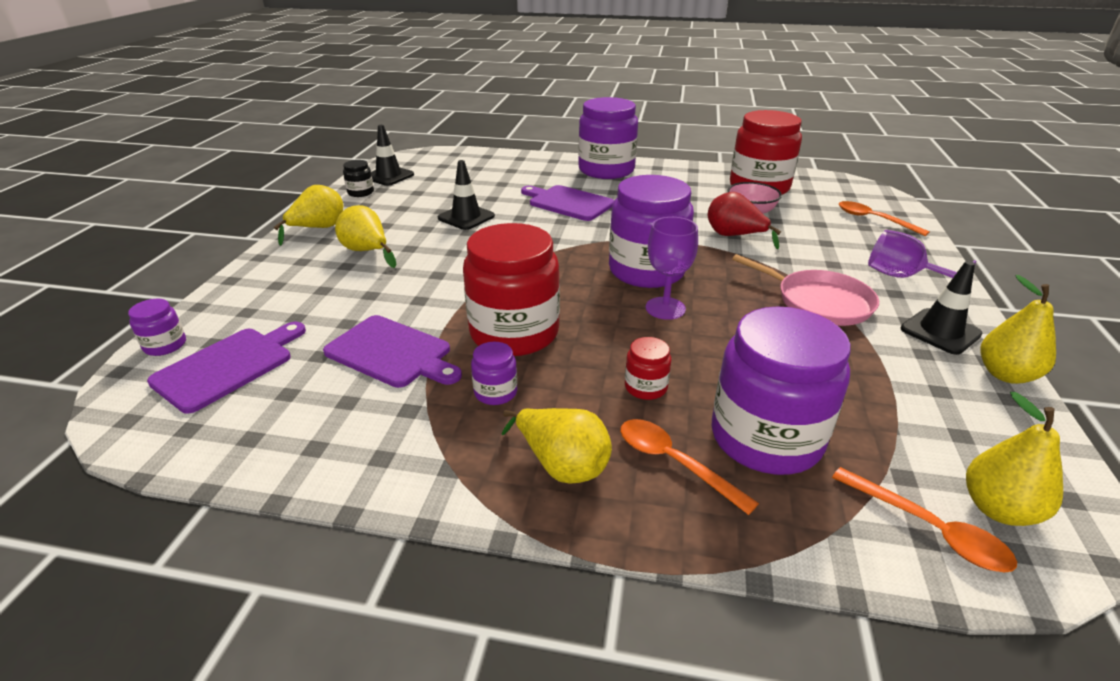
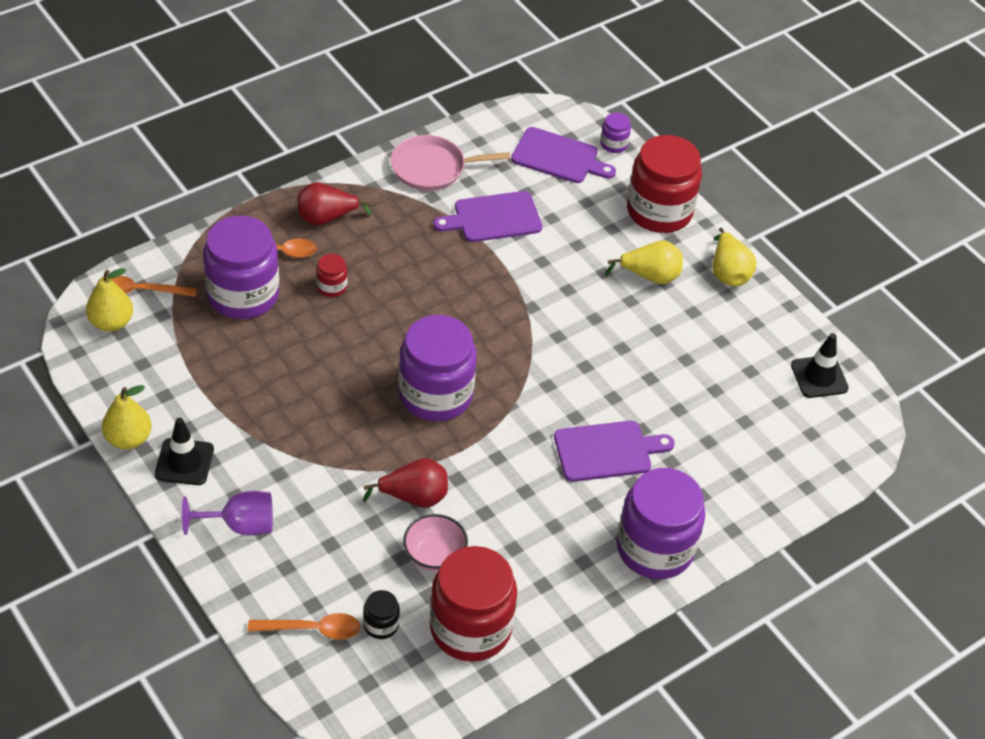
camera: 130 degrees right, 15 degrees up
purple cutting board [147,322,306,414] -> purple cutting board turned 60 degrees counterclockwise [511,127,616,183]
black jar [343,160,374,197] -> black jar moved to [363,590,400,639]
black traffic cone [438,160,495,230] -> none
red jar [463,223,560,356] -> red jar moved to [627,135,702,233]
purple jar [471,342,517,405] -> none
yellow pear [502,408,612,484] -> red pear [298,182,371,226]
purple goblet [646,217,698,320] -> none
pink pan [732,254,879,326] -> pink pan moved to [391,135,510,191]

